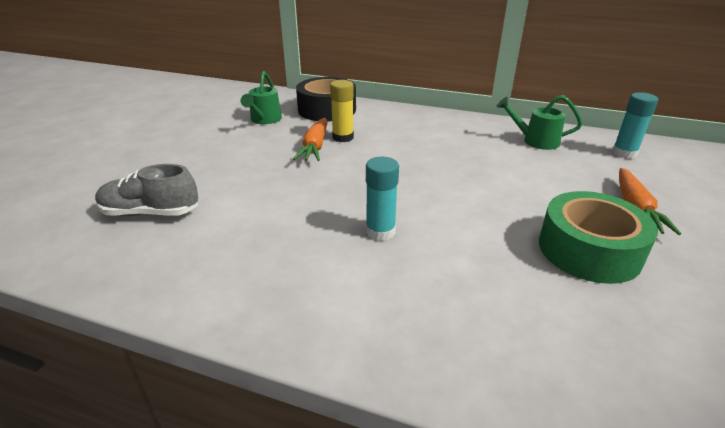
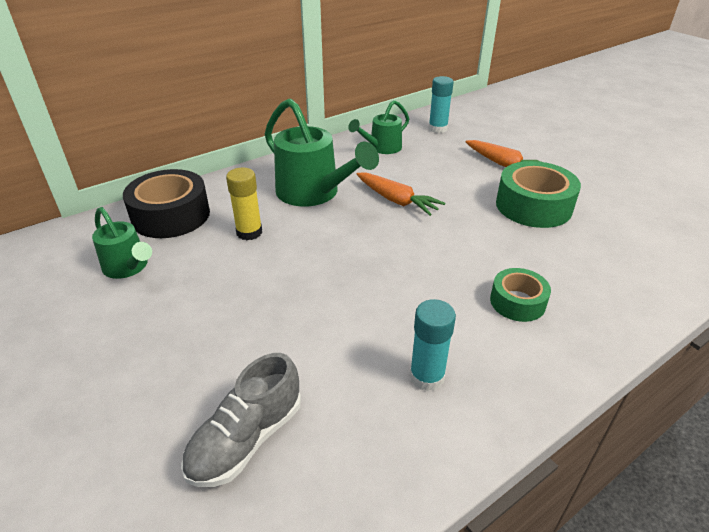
camera: 55 degrees left, 5 degrees up
orange carrot [293,118,328,161] -> orange carrot moved to [357,172,445,216]
turquoise glue stick [366,157,399,241] -> turquoise glue stick moved to [409,299,456,391]
none -> green watering can [265,99,379,206]
none -> green tape [490,268,551,322]

